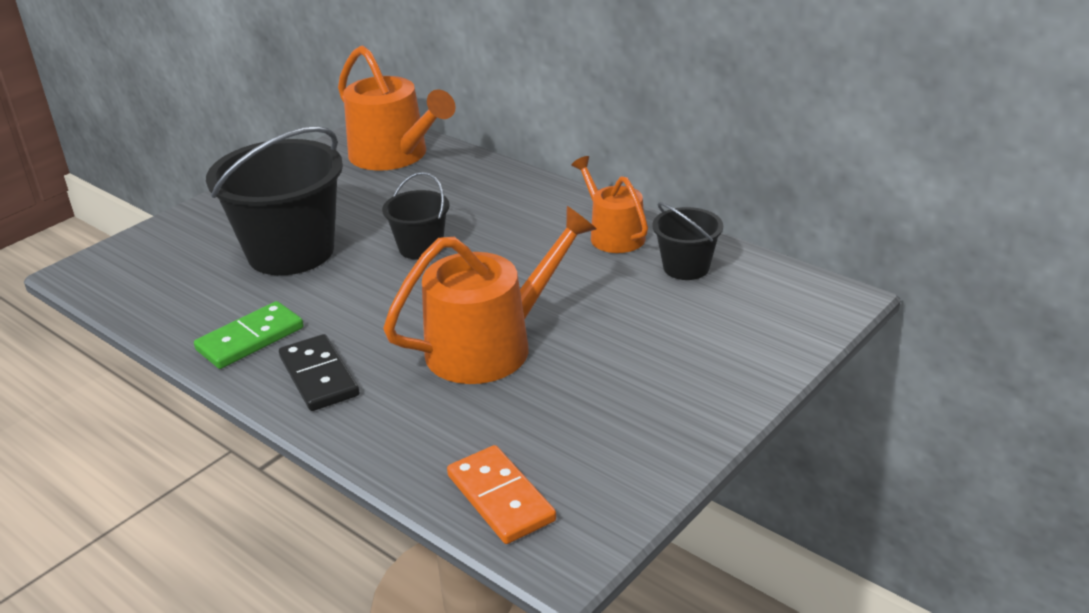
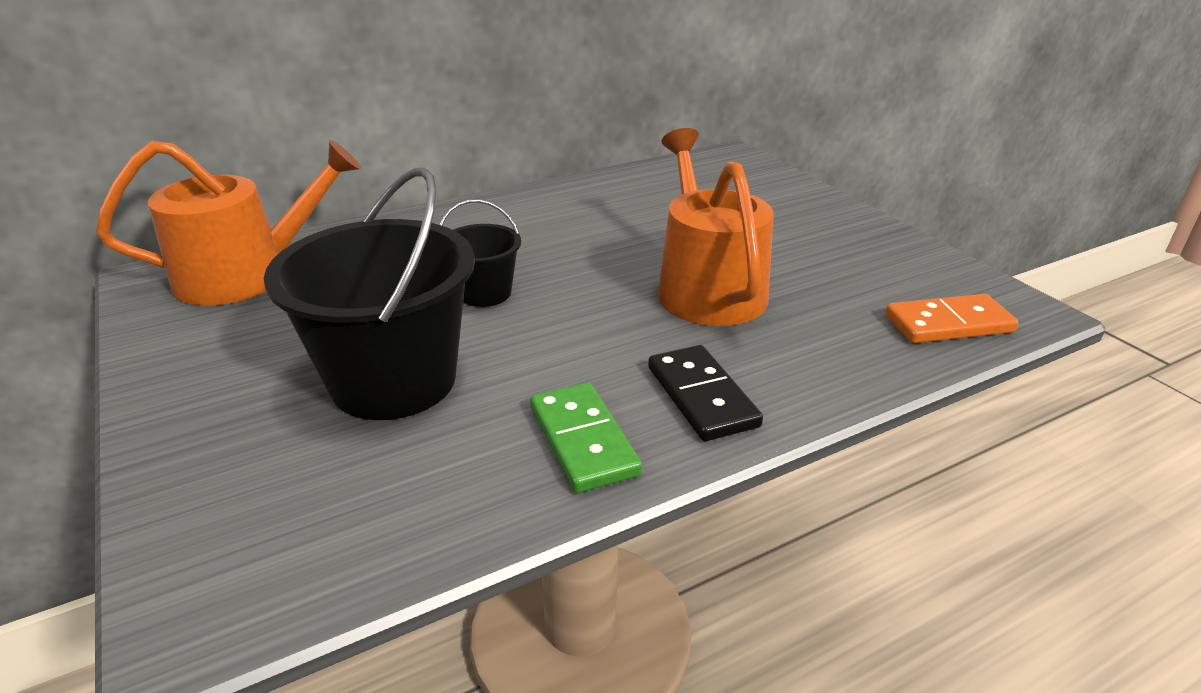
camera: 70 degrees left, 0 degrees up
black domino [279,334,359,411] -> black domino turned 75 degrees clockwise [648,345,763,441]
orange watering can [571,156,648,253] -> none
black bucket [653,202,723,280] -> none

